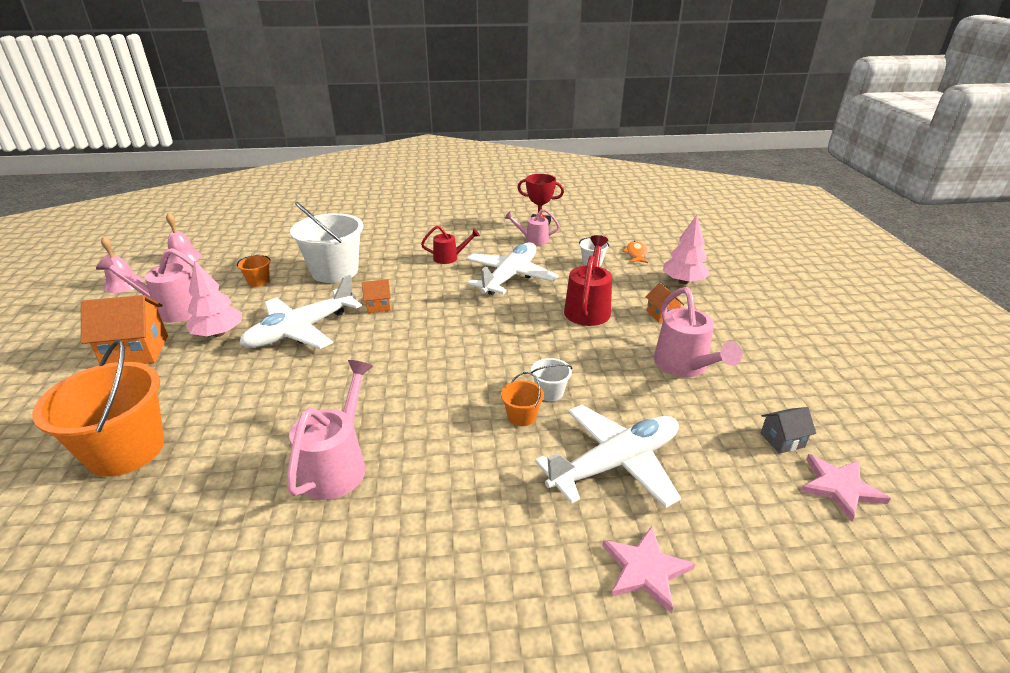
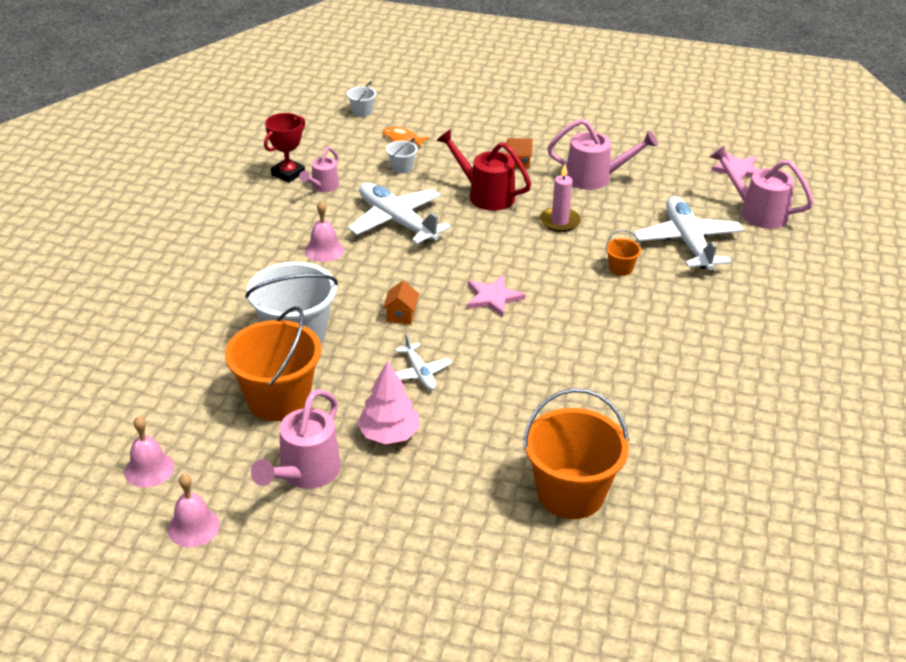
camera: 70 degrees left, 5 degrees up
orange house [81,295,168,364] -> none
orange bucket [237,255,271,287] -> orange bucket [225,306,321,421], size x2.29
white plane [239,275,362,349] -> white plane [395,334,452,390], size x0.52
pink watering can [287,360,373,500] -> pink watering can moved to [710,146,814,229]
red watering can [421,226,480,264] -> pink bell [305,201,344,262]
white bucket [531,358,572,401] -> white bucket moved to [347,81,376,117]
pink star [602,526,695,614] -> pink star moved to [467,275,525,317]
pink tree [663,215,710,284] -> none
grey house [760,407,816,454] -> none
none -> pink candle [540,164,581,232]

